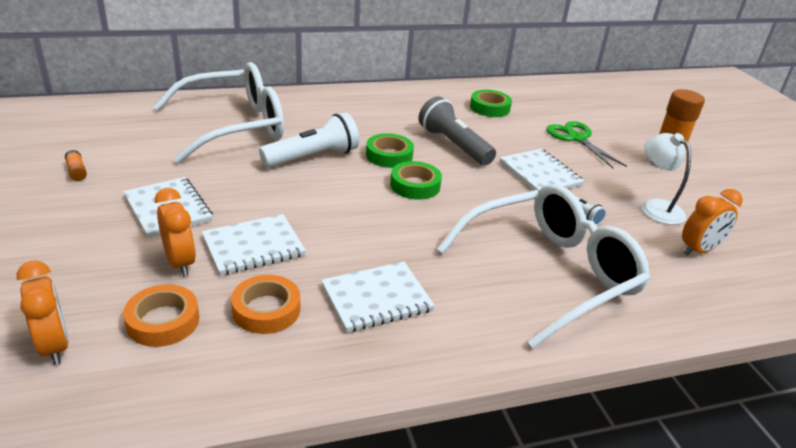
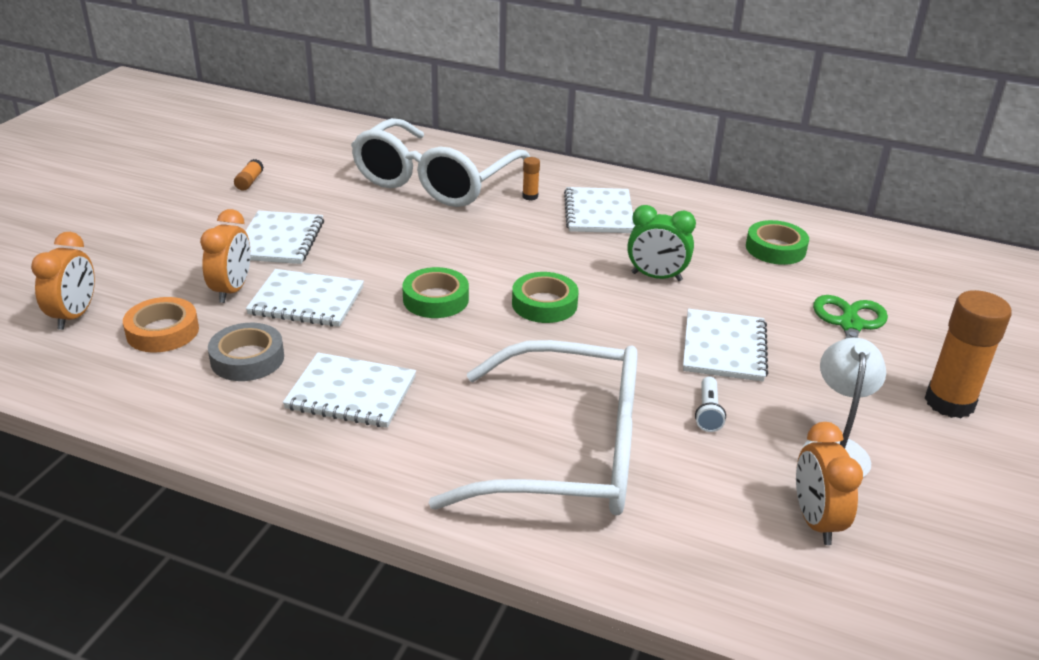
camera: 40 degrees right, 0 degrees up
white glasses [153,62,284,163] -> white glasses turned 105 degrees clockwise [351,118,530,207]
orange tape [231,275,300,334] -> grey tape [208,323,284,381]
white flashlight [259,112,359,168] -> none
green tape [366,133,414,168] -> green tape moved to [402,267,469,318]
grey flashlight [418,96,496,165] -> green clock [627,205,696,281]
orange clock [682,189,743,256] -> orange clock turned 75 degrees clockwise [796,422,863,545]
none -> orange glue stick [522,157,540,200]
none -> white notebook [564,187,635,233]

